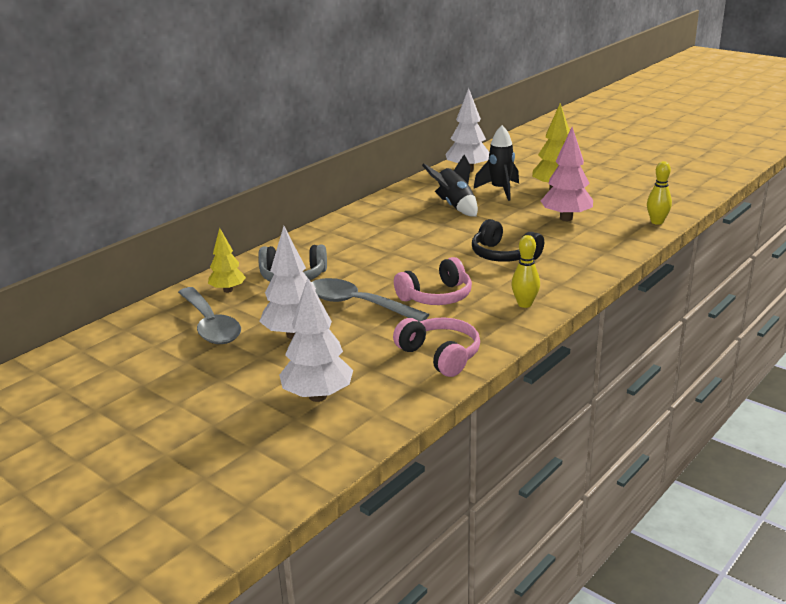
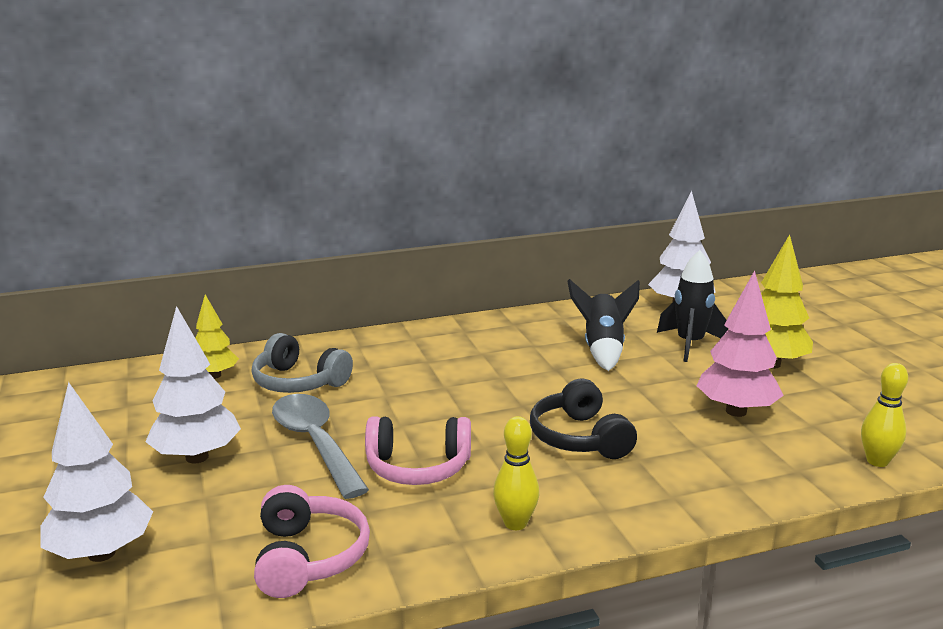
camera: 30 degrees right, 5 degrees down
grey spoon [178,287,241,344] -> none

